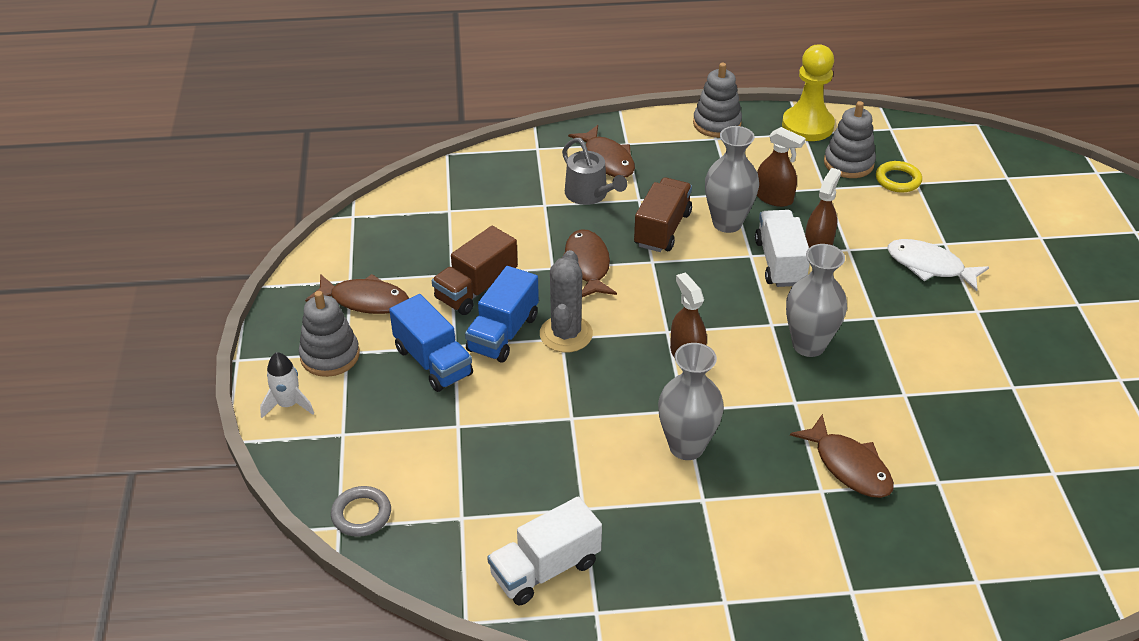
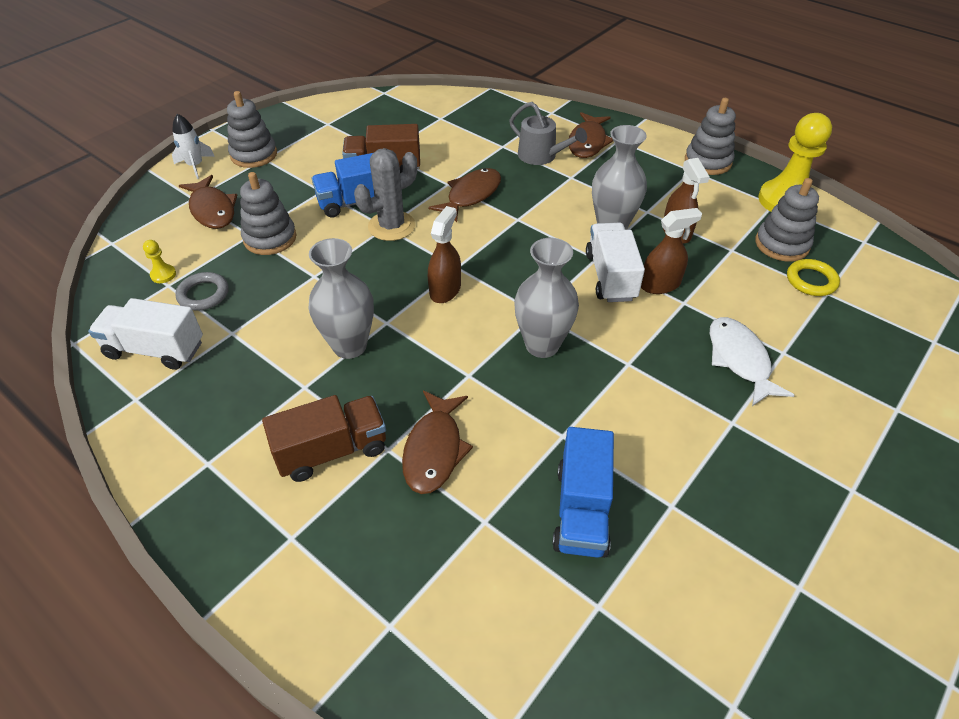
camera: 45 degrees right, 5 degrees up
brown fish [305,274,409,314] -> brown fish moved to [179,175,237,229]
grey ring [331,486,391,537] -> grey ring moved to [175,272,229,311]
blue truck [389,294,473,392] -> blue truck moved to [552,427,614,558]
grey watering can [562,138,627,205] -> grey watering can turned 60 degrees counterclockwise [509,102,587,165]
brown truck [634,178,692,252] -> brown truck moved to [262,395,386,482]
white truck [755,210,810,287] -> white truck turned 45 degrees counterclockwise [586,222,645,302]
none -> yellow pawn [143,240,176,283]
none -> grey stacking toy [240,172,297,255]

